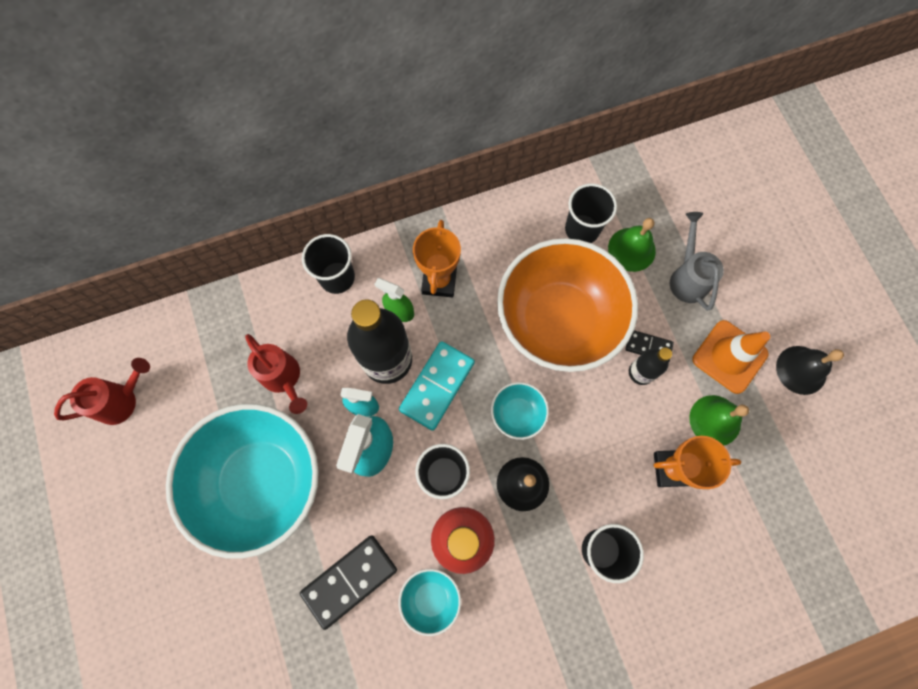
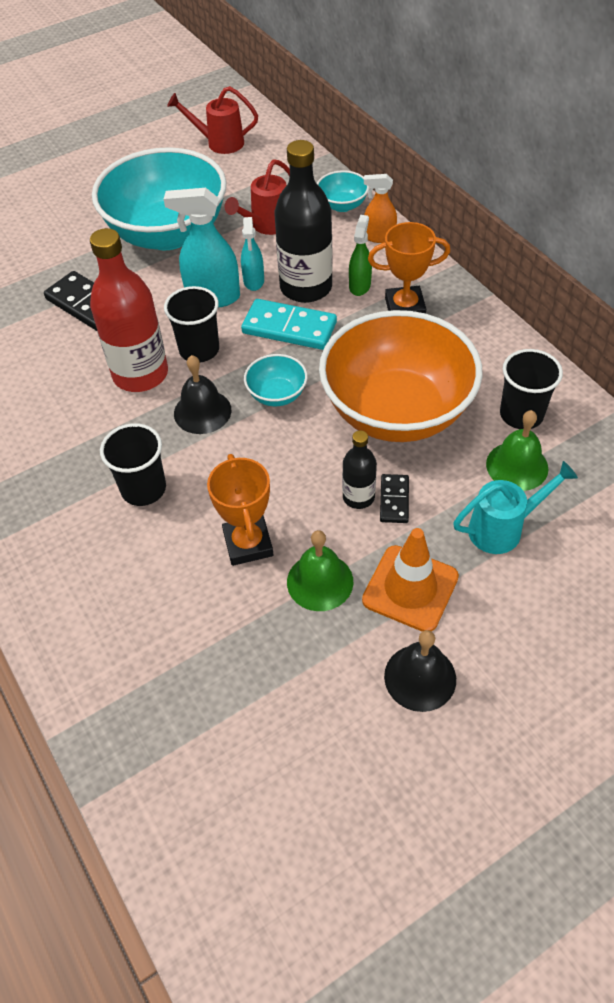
camera: 80 degrees right, 20 degrees down
red watering can [54,358,150,425] -> red watering can turned 135 degrees clockwise [167,86,258,154]
black cup [302,234,355,294] -> orange spray bottle [364,174,397,243]
turquoise bowl [399,569,461,636] -> turquoise bowl moved to [317,170,369,212]
grey watering can [670,212,724,311] -> turquoise watering can [453,461,578,554]

